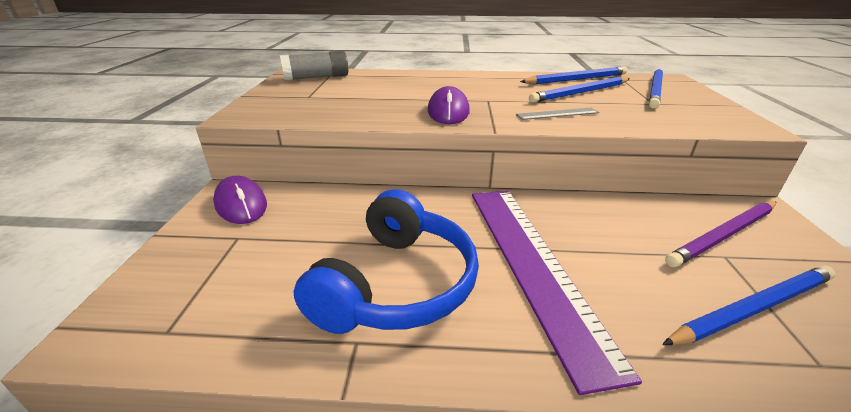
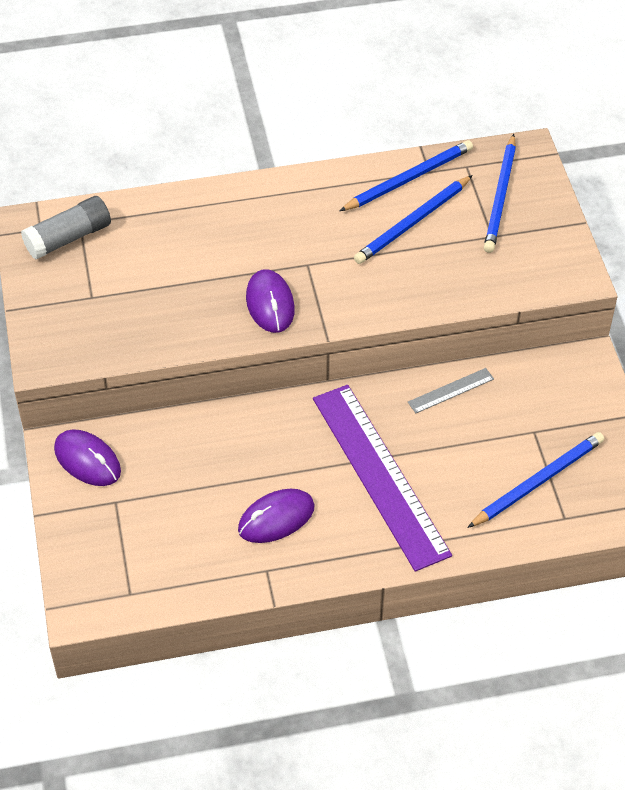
camera: 15 degrees left, 20 degrees up
blue headphones [293,189,479,334] -> purple mouse [238,489,315,543]
grey ruler [516,108,599,120] -> grey ruler moved to [408,368,494,413]
purple pencil [665,201,776,267] -> none

